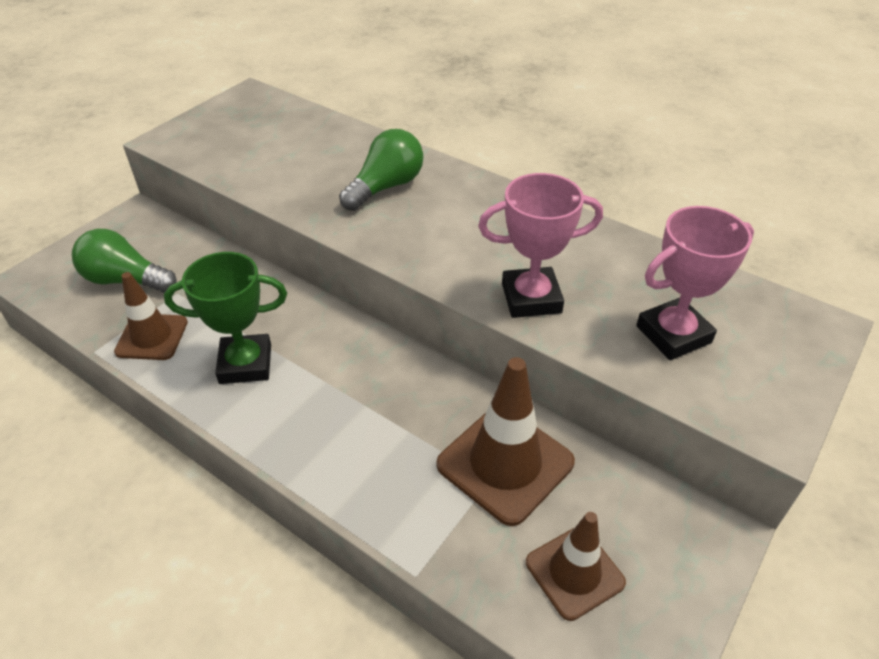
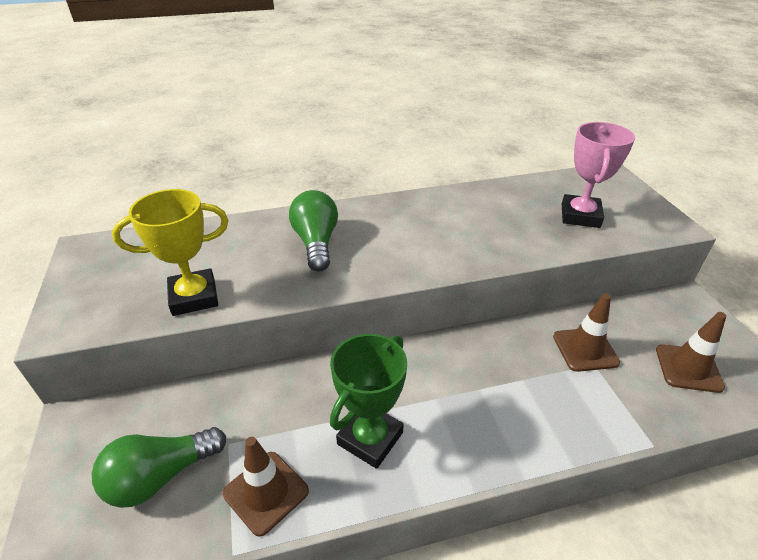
camera: 50 degrees left, 5 degrees down
brown traffic cone [436,357,575,526] -> brown traffic cone [553,293,620,372], size x0.64
pink trophy [478,173,603,318] -> none
none -> yellow trophy [112,189,229,316]

